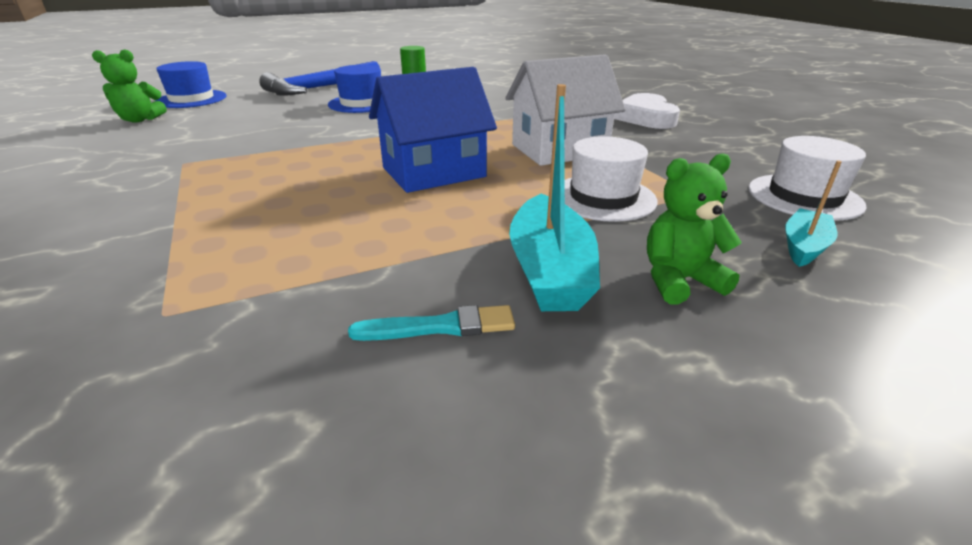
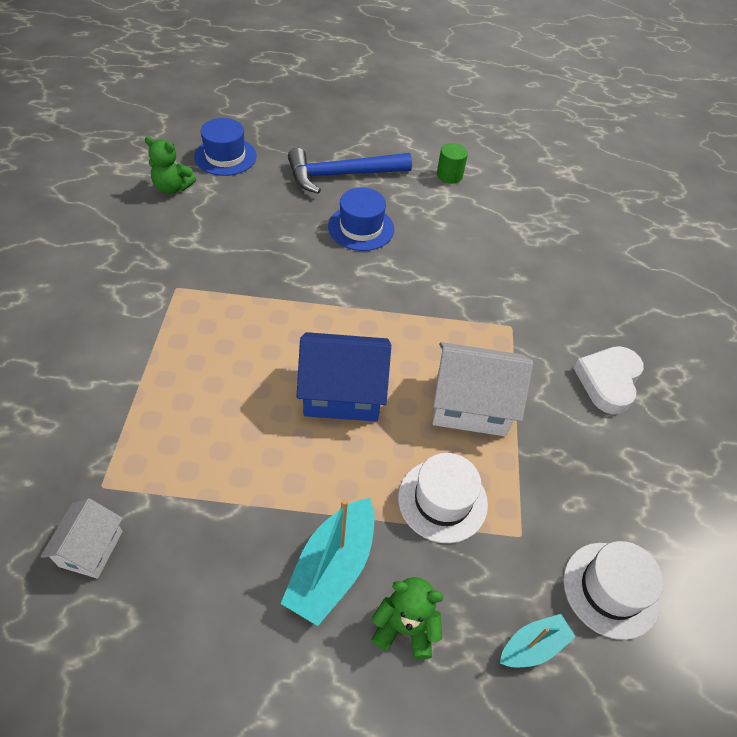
camera: 25 degrees right, 20 degrees up
turquoise brush [348,305,515,341] -> none
none -> white house [40,498,123,579]

